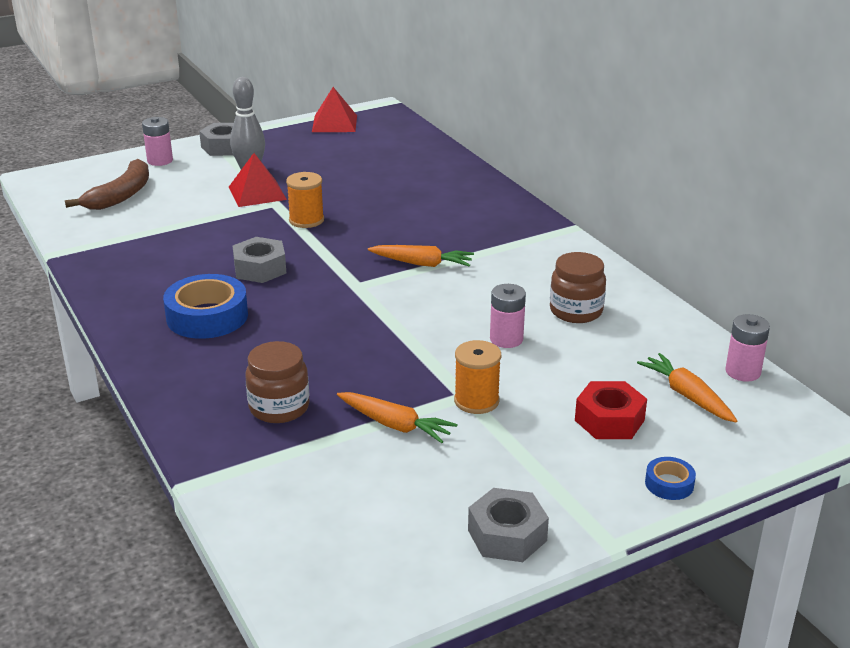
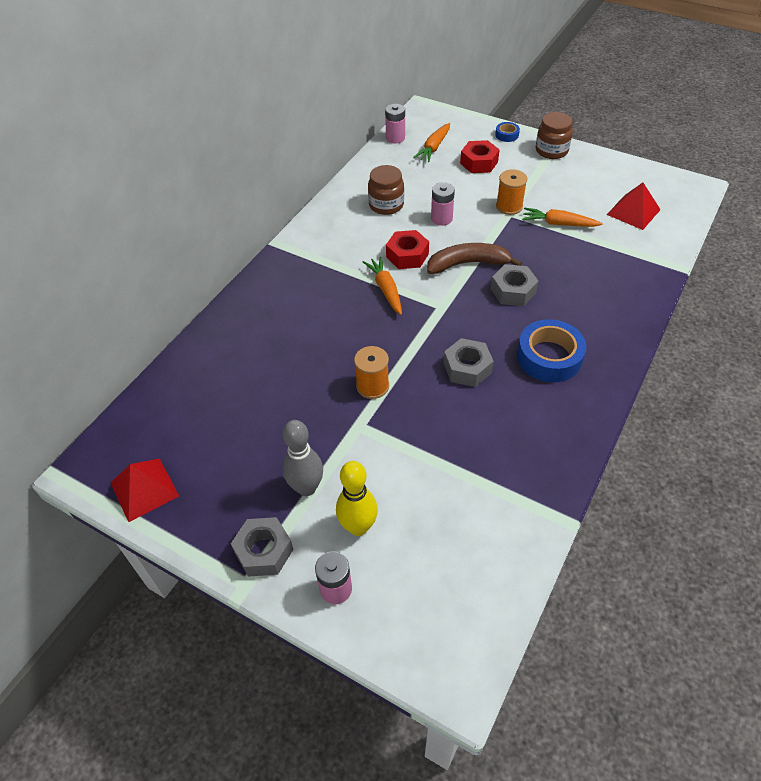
camera: 120 degrees left, 20 degrees up
brown banana [65,159,149,210] -> brown banana moved to [427,243,522,274]
red pyramid [229,153,287,207] -> red pyramid moved to [607,183,661,230]
brown jar [245,341,309,423] -> brown jar moved to [536,112,573,159]
orange carrot [337,392,457,443] -> orange carrot turned 75 degrees counterclockwise [522,207,603,227]
grey nut [468,488,549,562] -> grey nut moved to [491,264,538,306]
none -> yellow bowling pin [336,461,378,536]
none -> red nut [386,230,429,269]

